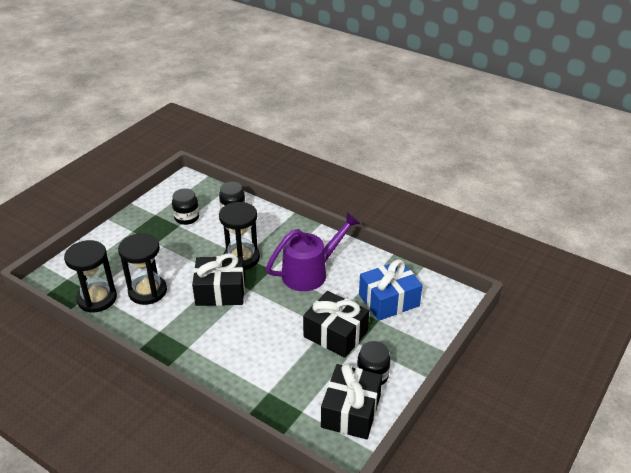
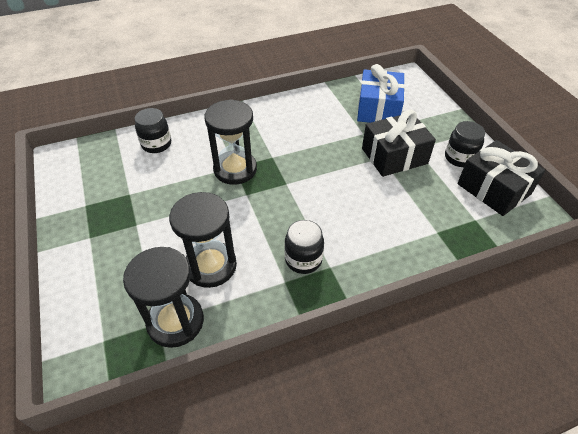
camera: 55 degrees left, 10 degrees up
black jar [172,188,199,225] -> black jar moved to [284,220,324,274]
black gift [192,253,245,306] -> none
purple watering can [266,212,361,291] -> none

